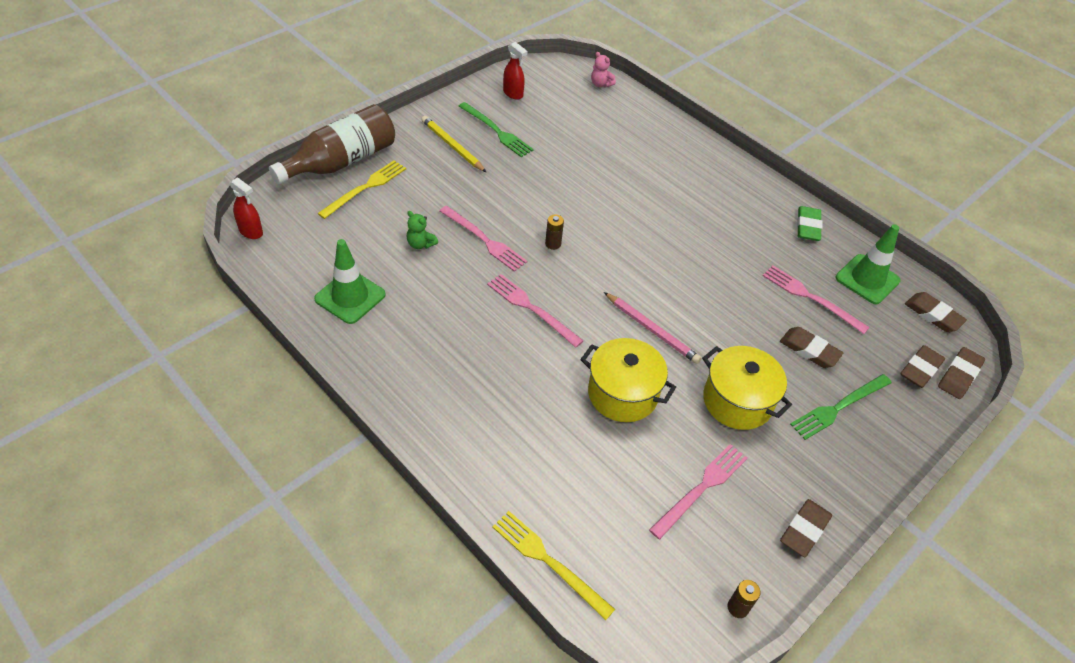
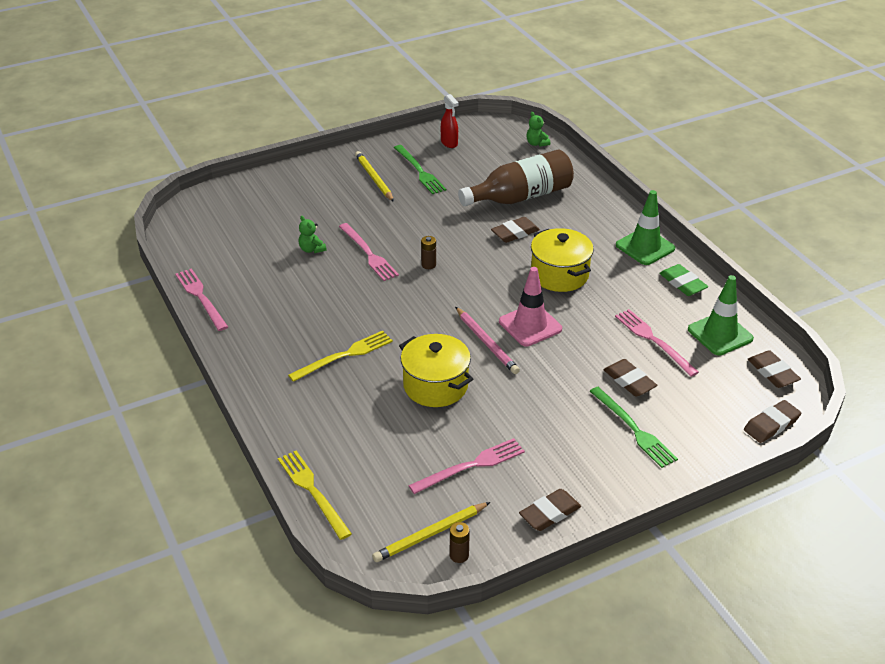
camera: 20 degrees right, 10 degrees down
red spray bottle [229,177,263,239] -> none
brown bottle [269,104,395,184] -> brown bottle moved to [458,149,574,206]
green traffic cone [314,239,386,324] -> green traffic cone moved to [616,190,675,265]
yellow fork [317,160,406,219] -> yellow fork moved to [288,331,393,382]
pink fork [487,274,583,348] -> pink fork moved to [175,268,228,331]
pink teddy bear [591,52,616,88] -> green teddy bear [526,112,550,147]
yellow pot [702,346,792,430] -> yellow pot moved to [531,228,594,292]
green fork [790,374,892,440] -> green fork turned 105 degrees counterclockwise [590,387,678,468]
green eraser [797,206,822,241] -> green eraser turned 60 degrees counterclockwise [659,264,708,296]
brown eraser [901,345,945,388] -> brown eraser moved to [491,217,540,243]
none -> yellow pencil [372,502,490,562]
none -> pink traffic cone [499,267,562,347]

